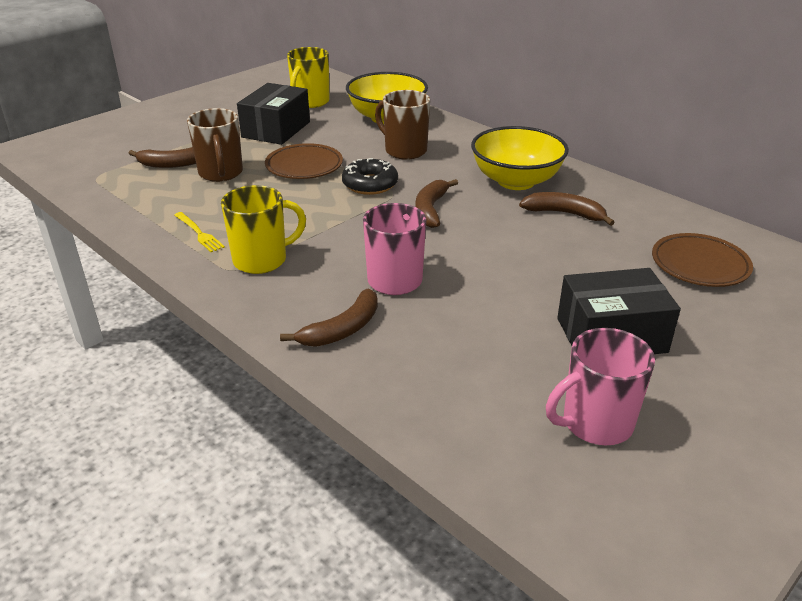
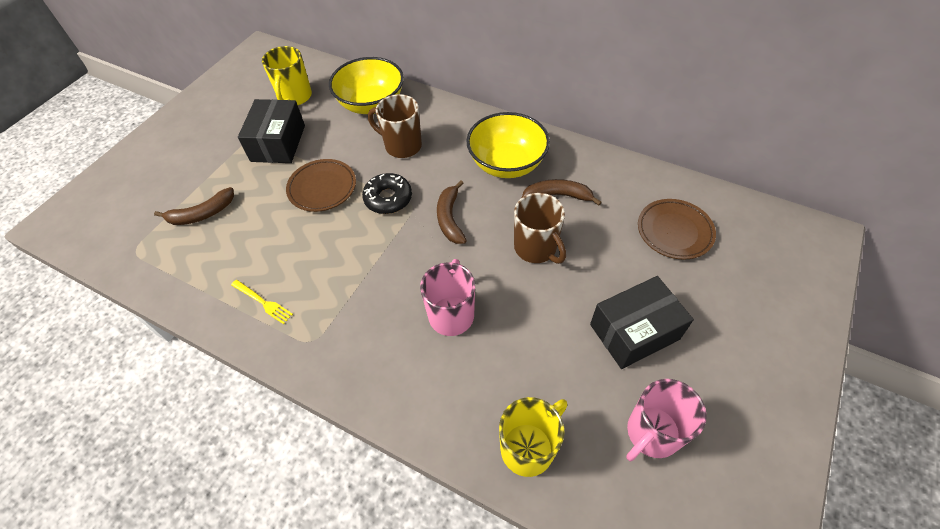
camera: 15 degrees left, 20 degrees up
brown mug [187,108,243,182] -> brown mug moved to [514,193,566,264]
yellow mug [221,185,306,274] -> yellow mug moved to [499,397,567,477]
brown banana [280,288,378,347] -> none

